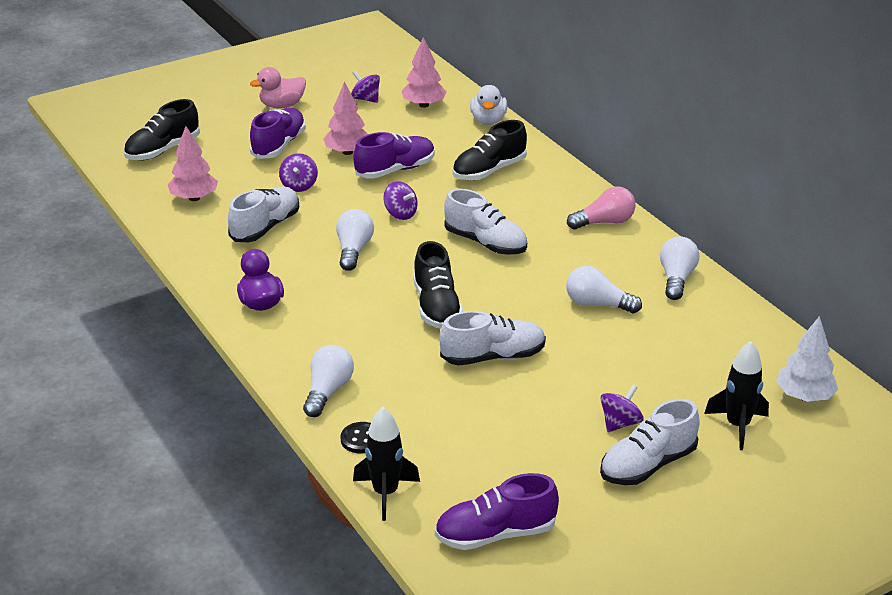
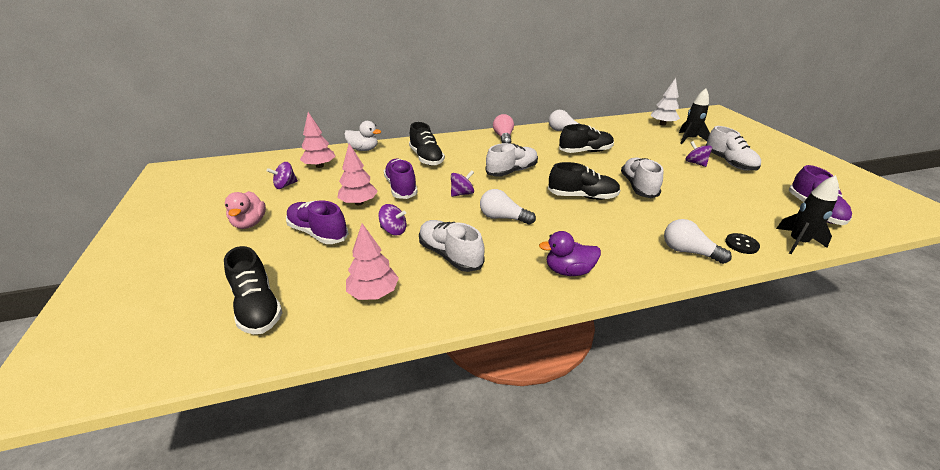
camera: 75 degrees left, 0 degrees up
white light bulb [566,266,642,313] -> black shoe [559,124,614,153]

